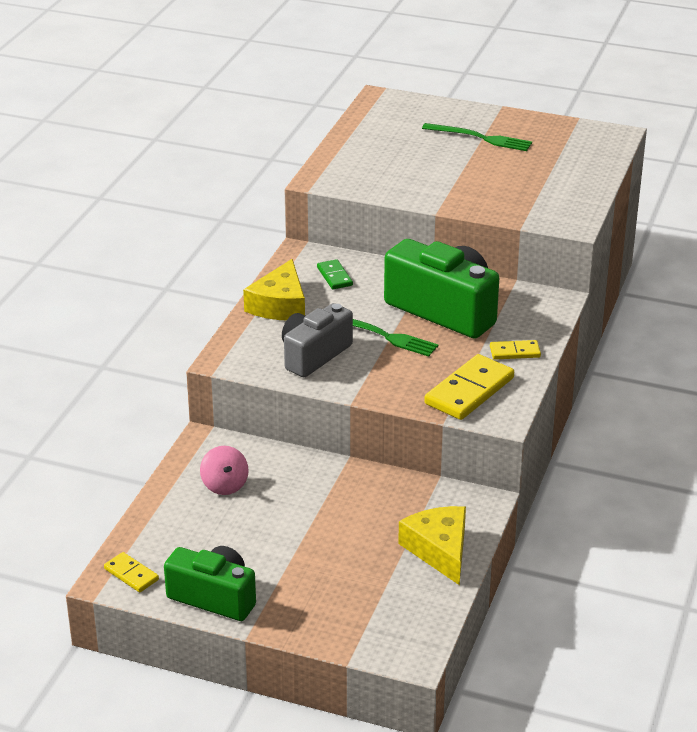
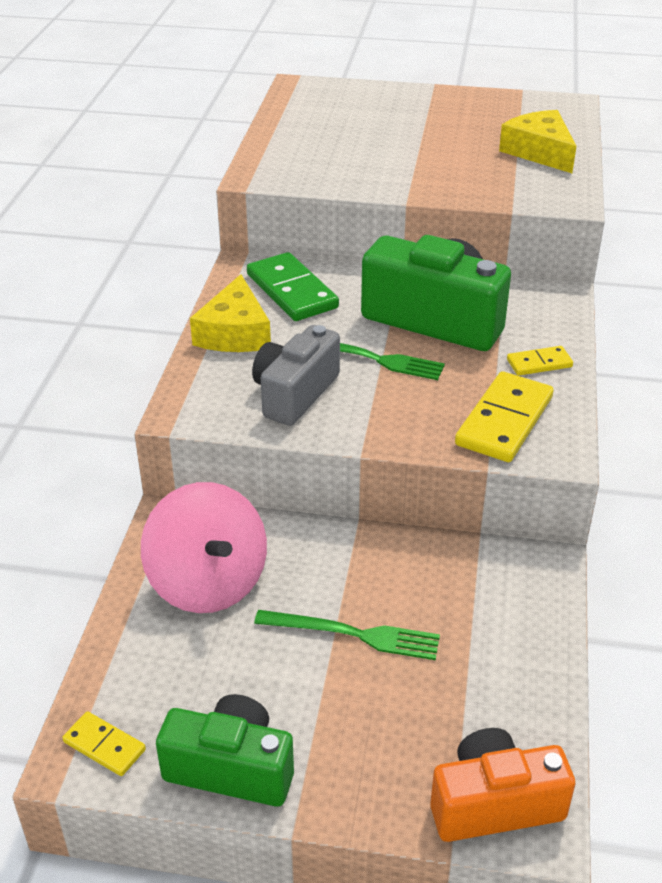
camera: 10 degrees left, 5 degrees up
pink spinning top [200,446,249,495] -> pink spinning top [141,482,267,613], size x1.95
green domino [317,259,353,289] -> green domino [247,252,339,321], size x1.88
yellow cheese [398,506,466,585] -> yellow cheese moved to [499,110,576,173]
green fork [422,123,532,151] -> green fork moved to [254,610,440,660]
none -> orange camera [430,728,575,842]

